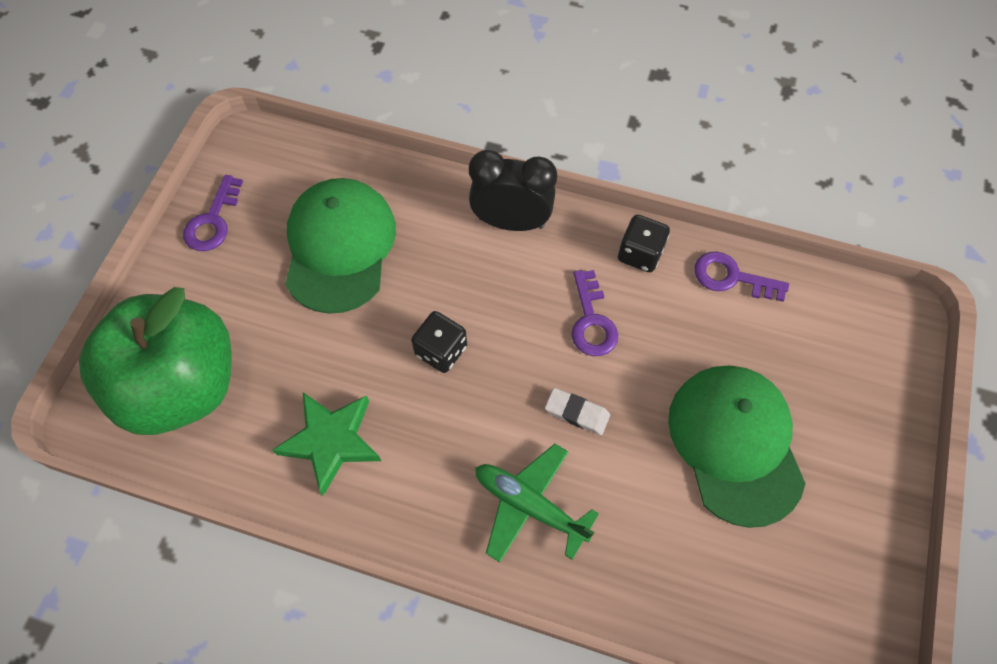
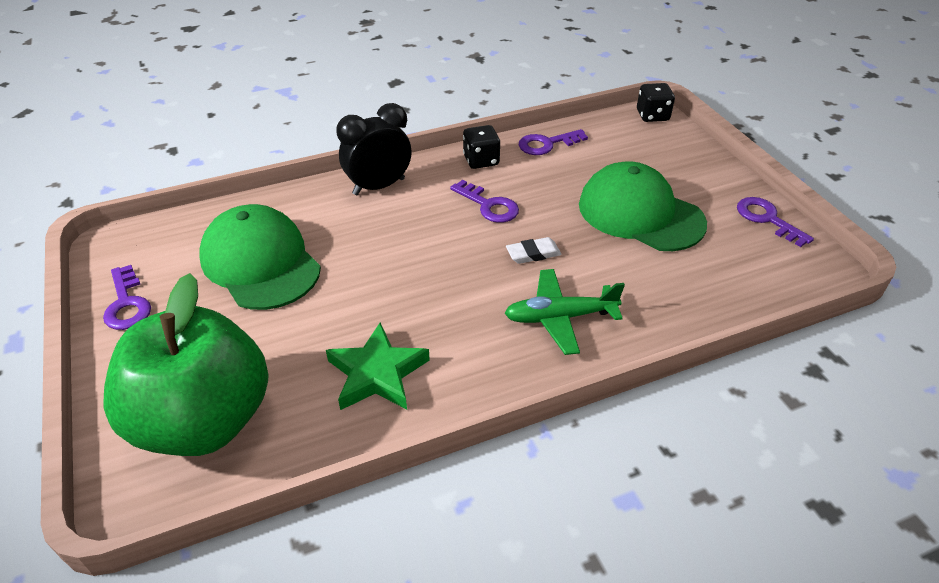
camera: 40 degrees left, 20 degrees down
black dice [411,311,467,373] -> black dice moved to [637,83,675,122]
none -> purple key [737,197,814,247]

